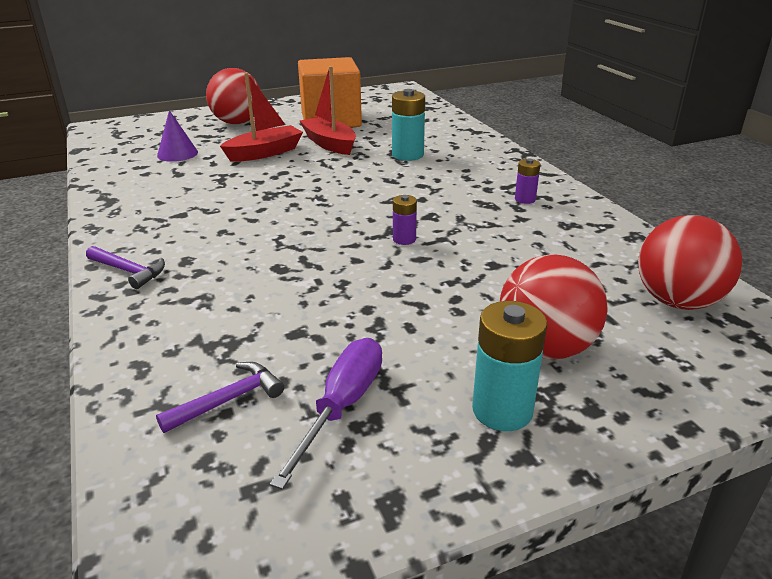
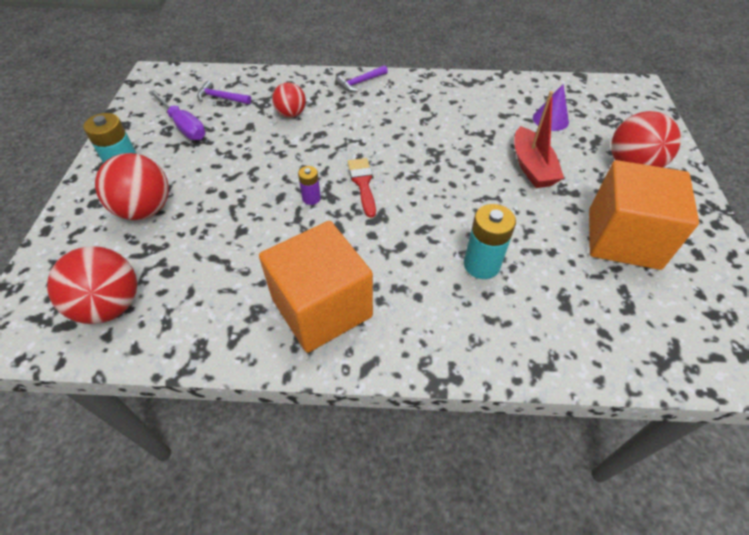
camera: 115 degrees right, 20 degrees up
purple hammer [156,362,284,433] -> purple hammer turned 120 degrees clockwise [197,81,251,104]
red boat [300,66,356,155] -> none
purple battery [515,158,540,204] -> orange cube [259,221,373,353]
none -> red ball [272,82,306,118]
none -> red brush [348,158,376,218]

